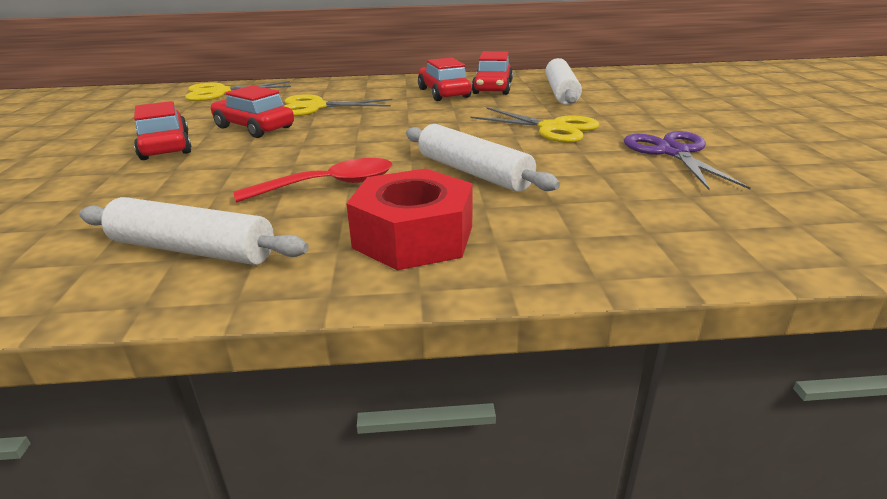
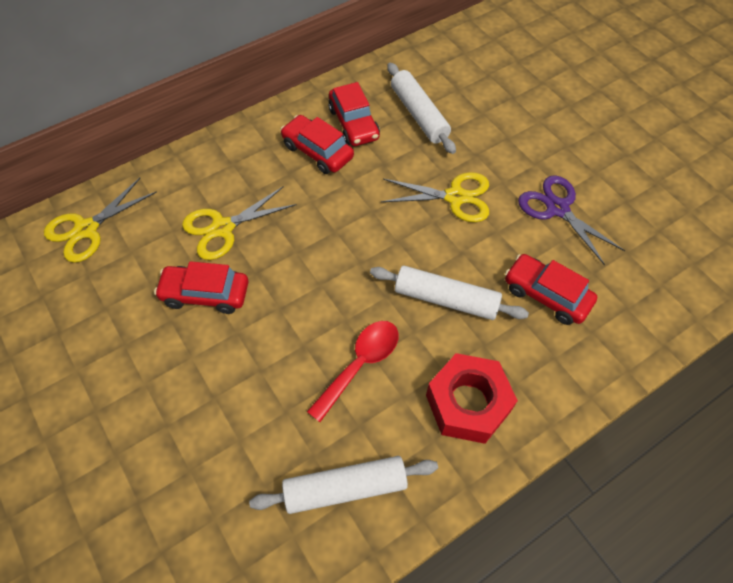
camera: 30 degrees left, 30 degrees up
red car [134,101,192,160] -> red car moved to [505,254,597,325]

